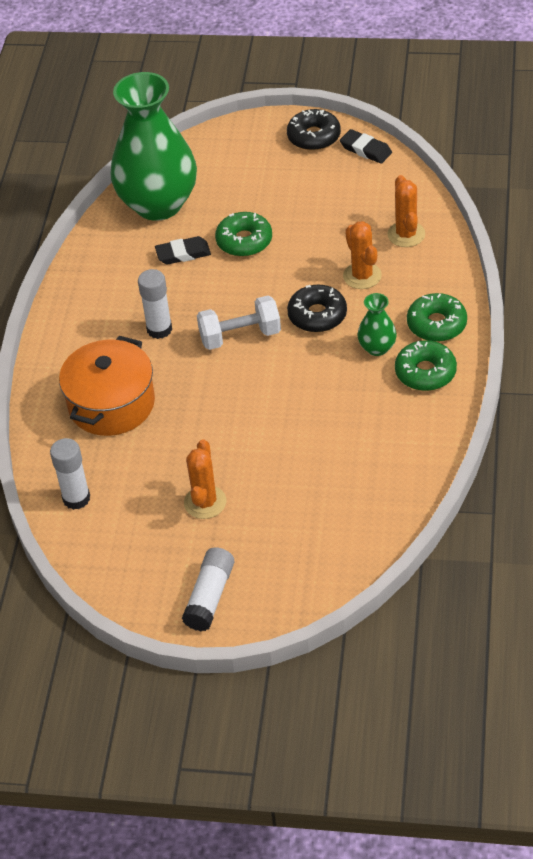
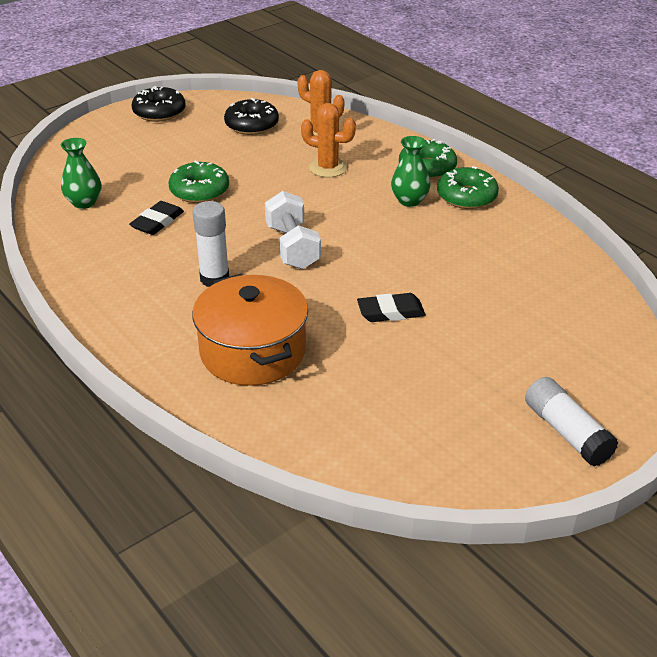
camera: 50 degrees left, 10 degrees down
white glue stick [50,438,90,510] -> none
green vase [110,72,197,221] -> green vase [61,138,101,209], size x0.42
orange cactus [184,439,226,519] -> none
white dumbbell [197,296,281,350] -> white dumbbell turned 45 degrees counterclockwise [265,191,321,269]
black donut [287,285,347,332] -> black donut moved to [224,98,279,135]
black eraser [340,129,392,164] -> black eraser moved to [357,293,426,322]

